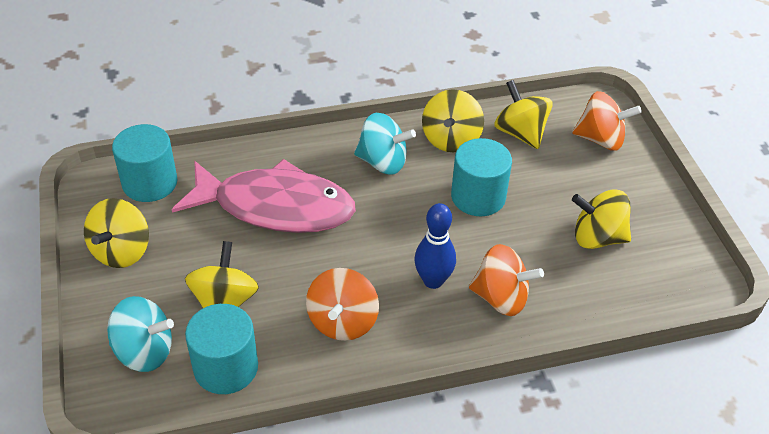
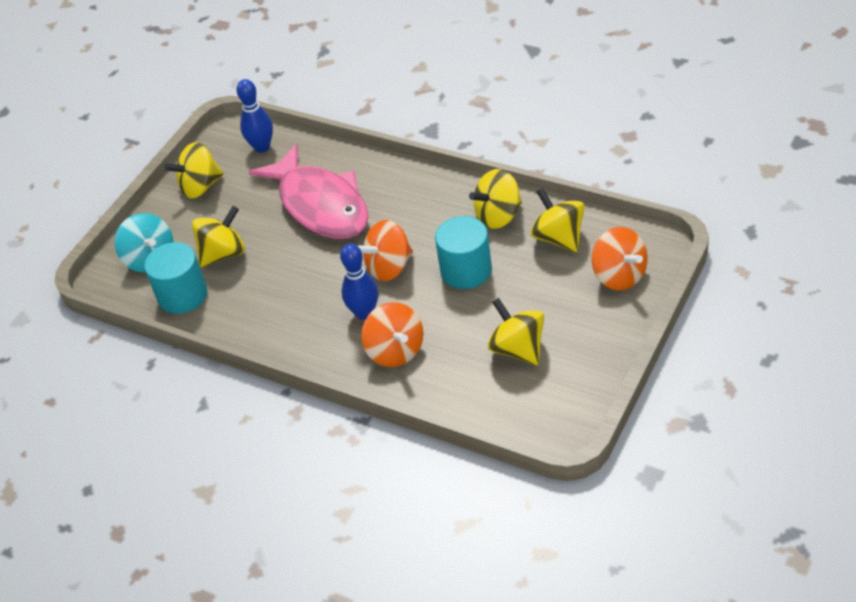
camera: 50 degrees right, 0 degrees up
turquoise cylinder [112,124,177,202] -> blue bowling pin [237,79,273,153]
orange spinning top [306,268,379,341] -> orange spinning top moved to [358,220,413,281]
turquoise spinning top [354,113,416,175] -> none
yellow spinning top [494,80,553,149] -> yellow spinning top turned 45 degrees counterclockwise [531,188,585,252]

